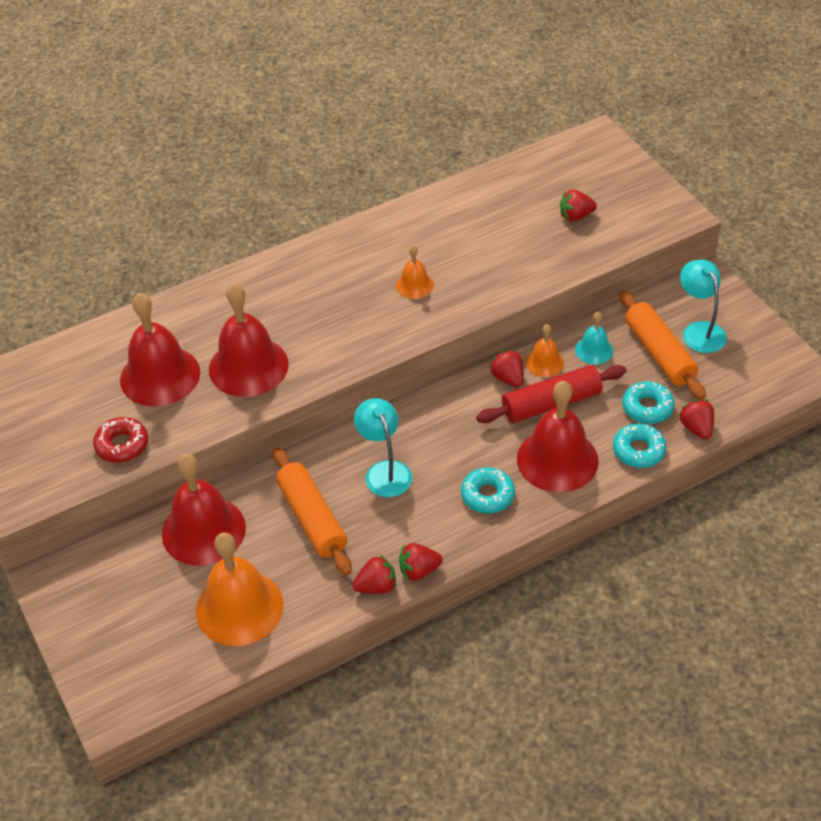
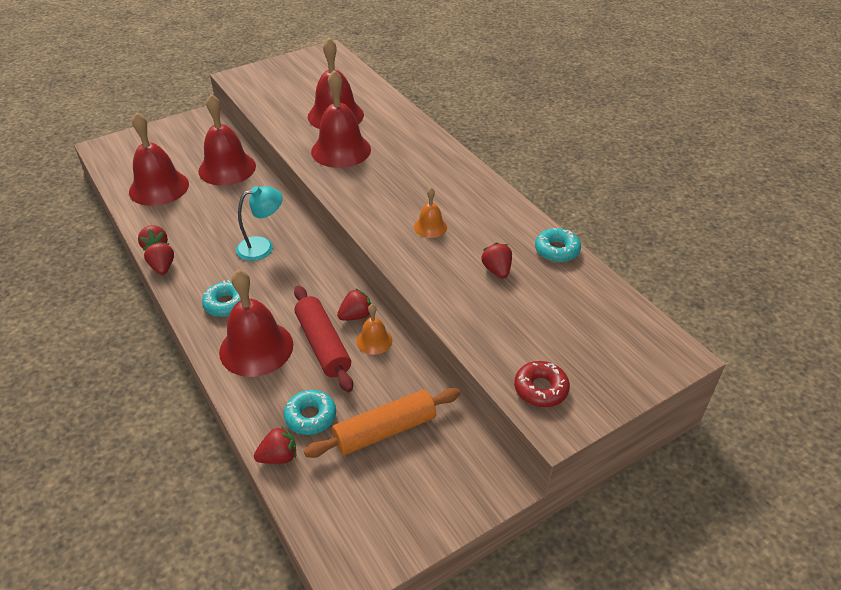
camera: 85 degrees right, 5 degrees down
red donut [93,417,148,463] -> red donut moved to [514,361,570,407]
orange bell [196,532,284,646] -> red bell [129,112,189,206]
orange rolling pin [273,447,352,575] -> none
red strawberry [560,189,597,222] -> red strawberry moved to [481,243,512,279]
turquoise bell [575,312,613,365] -> none
turquoise donut [613,423,667,468] -> turquoise donut moved to [535,228,581,262]
turquoise lamp [680,260,727,353] -> none

